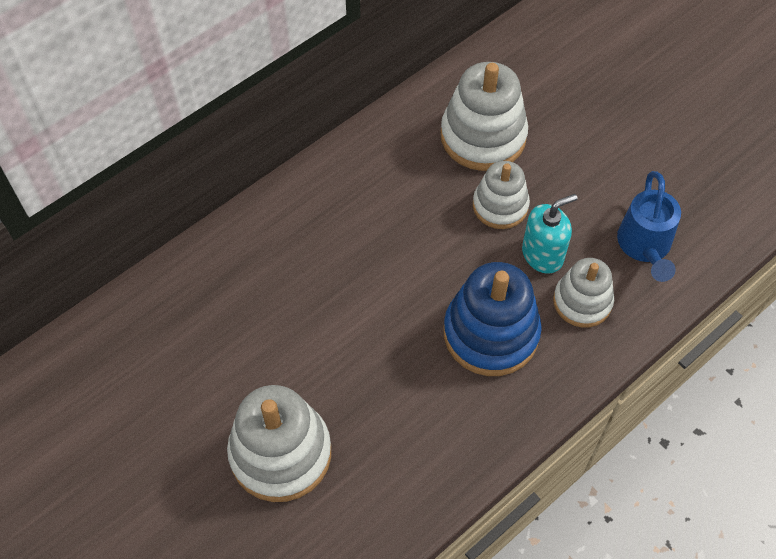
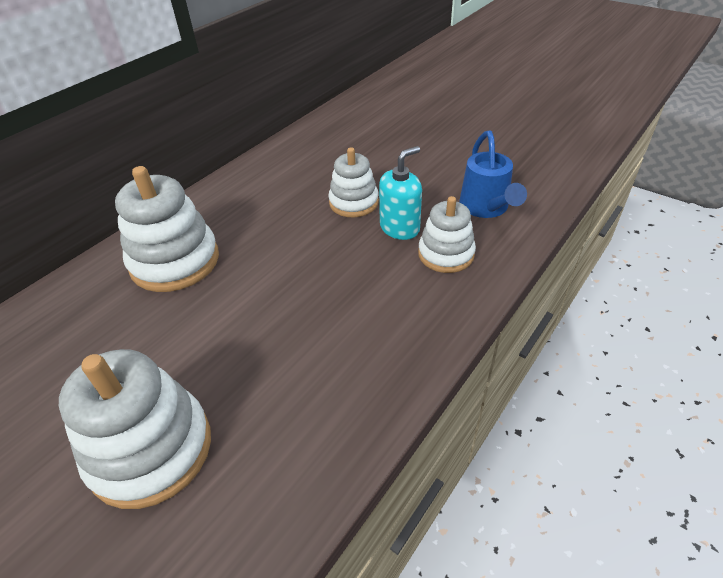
camera: 10 degrees left, 15 degrees down
white stacking toy [441,62,528,171] -> white stacking toy moved to [115,166,219,292]
blue stacking toy [443,262,542,376] -> none

